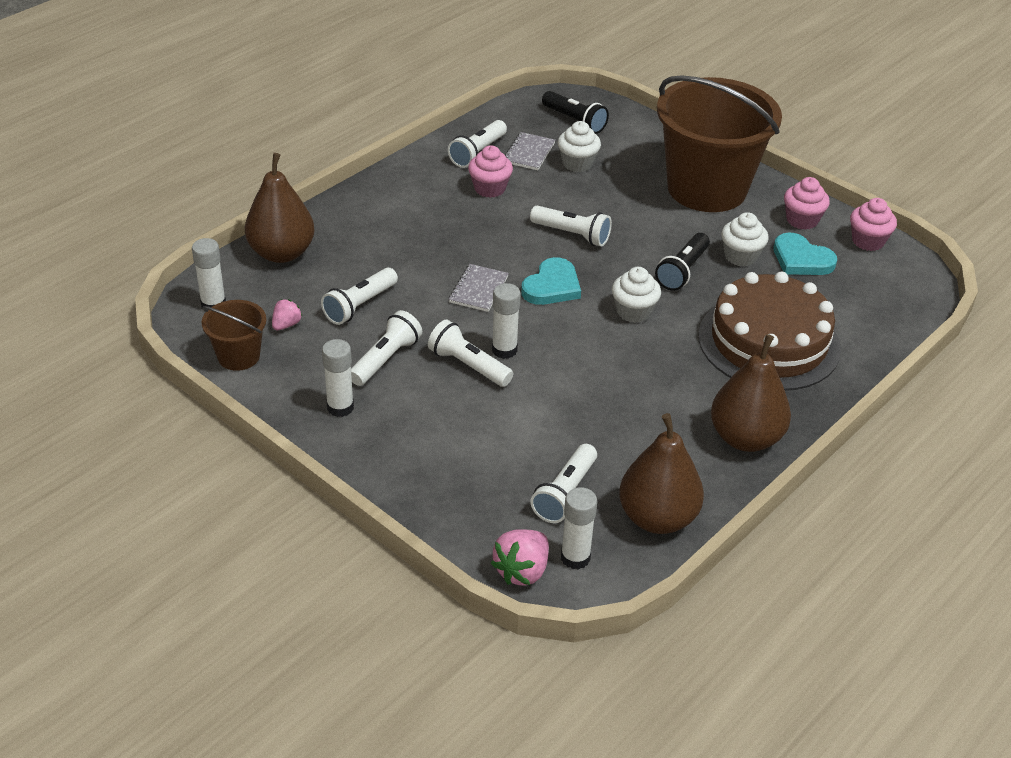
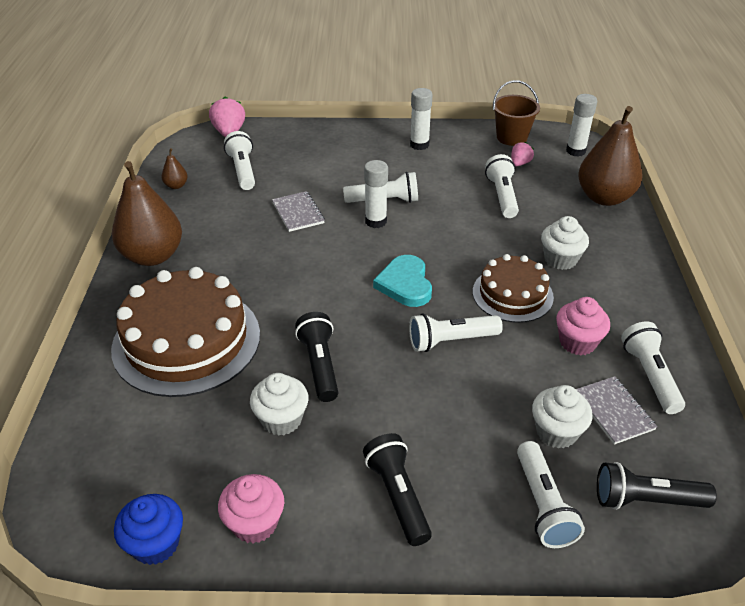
camera: 140 degrees right, 0 degrees up
pink strawberry [272,299,302,330] -> pink strawberry turned 135 degrees counterclockwise [511,142,534,166]
white flashlight [351,310,422,386] -> white flashlight moved to [517,441,585,548]
grey notebook [449,264,509,312] -> grey notebook moved to [272,191,325,232]
white glue stick [561,487,597,570] -> none
white cupcake [612,267,661,323] -> white cupcake moved to [541,216,589,270]
brown pear [619,413,704,534] -> brown pear [161,148,188,189], size x0.43
brown bucket [657,75,782,212] -> black flashlight [363,433,432,546]
turquoise heart [773,233,837,275] -> none
pink cupcake [850,198,897,251] -> blue cupcake [114,494,183,565]
none -> brown cake [473,254,554,323]

